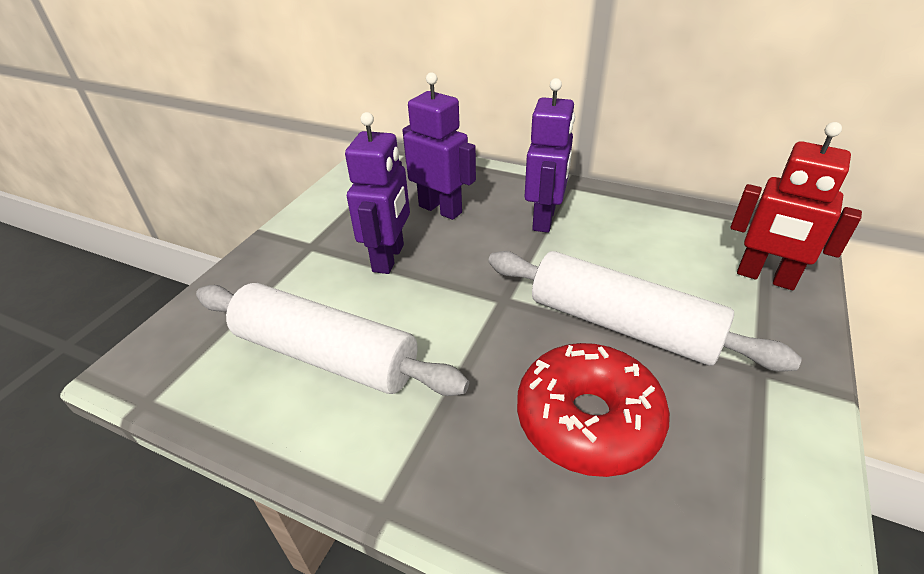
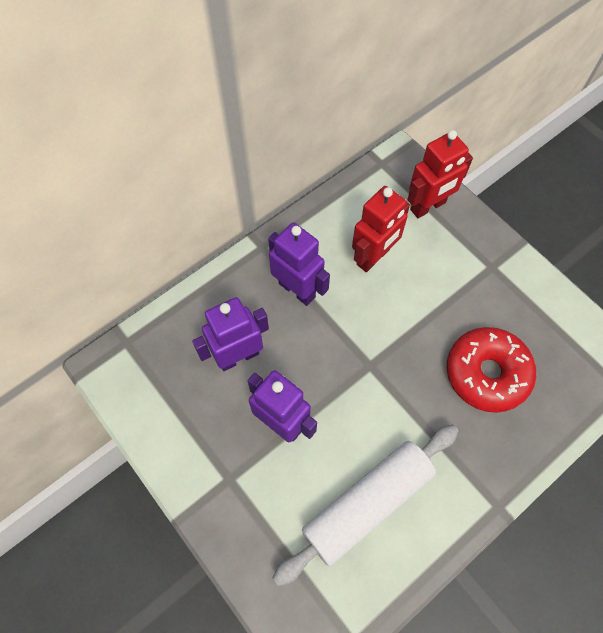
camera: 65 degrees left, 25 degrees up
white rolling pin [488,251,802,372] -> none
none -> red robot [352,186,410,272]

